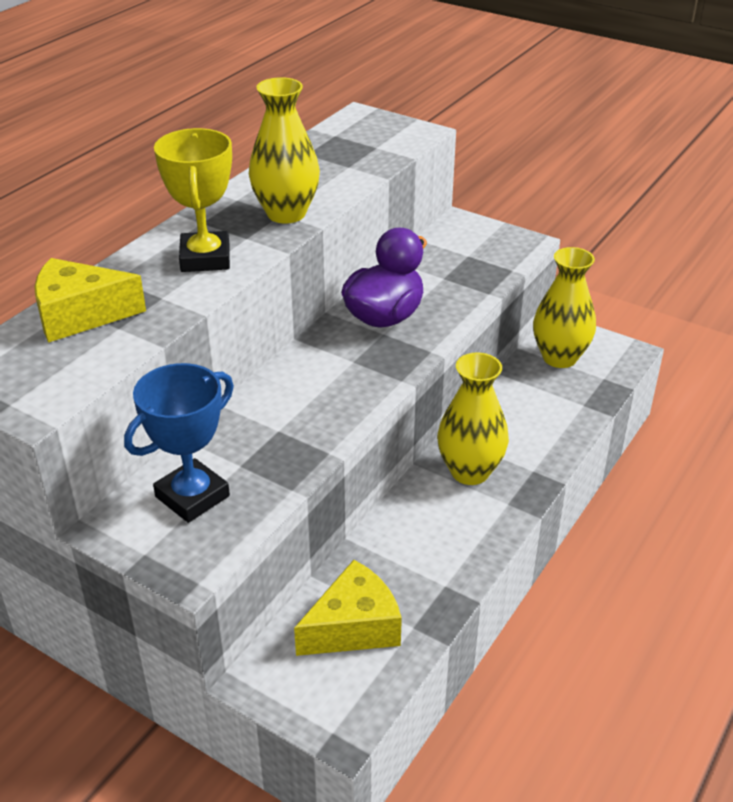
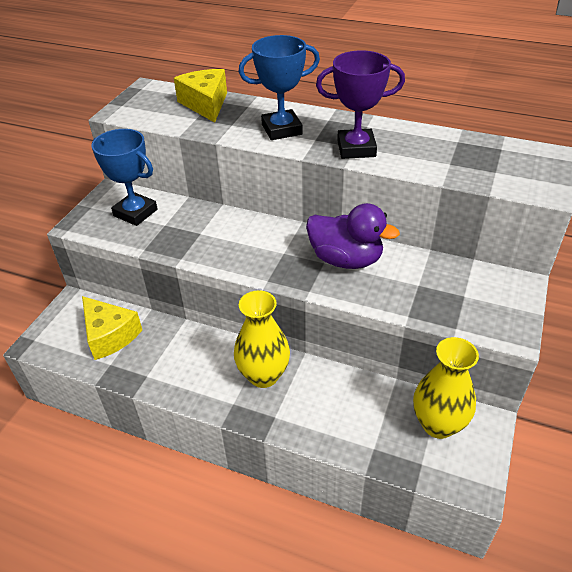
camera: 80 degrees right, 5 degrees up
yellow trophy [154,128,232,272] -> blue trophy [239,35,320,140]
yellow vase [249,77,320,224] -> purple trophy [316,50,405,159]

